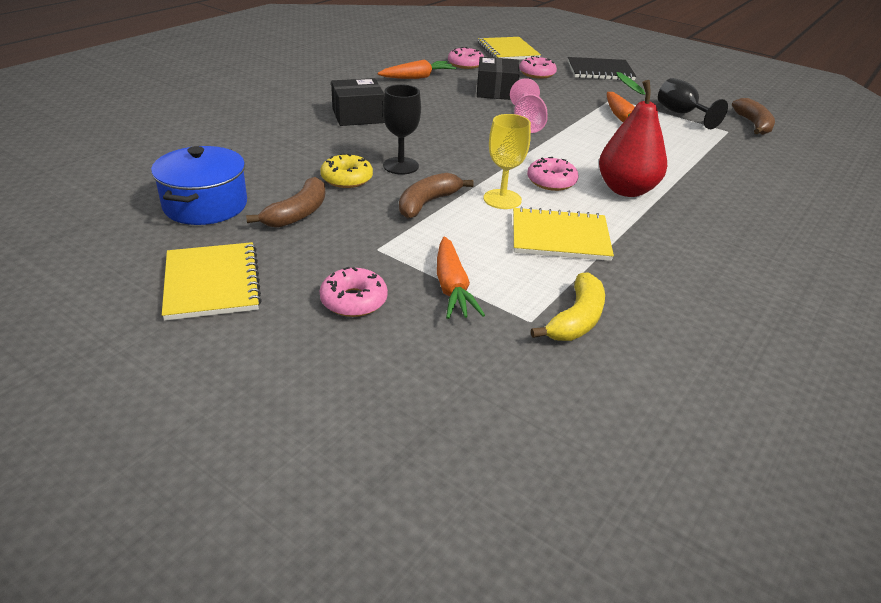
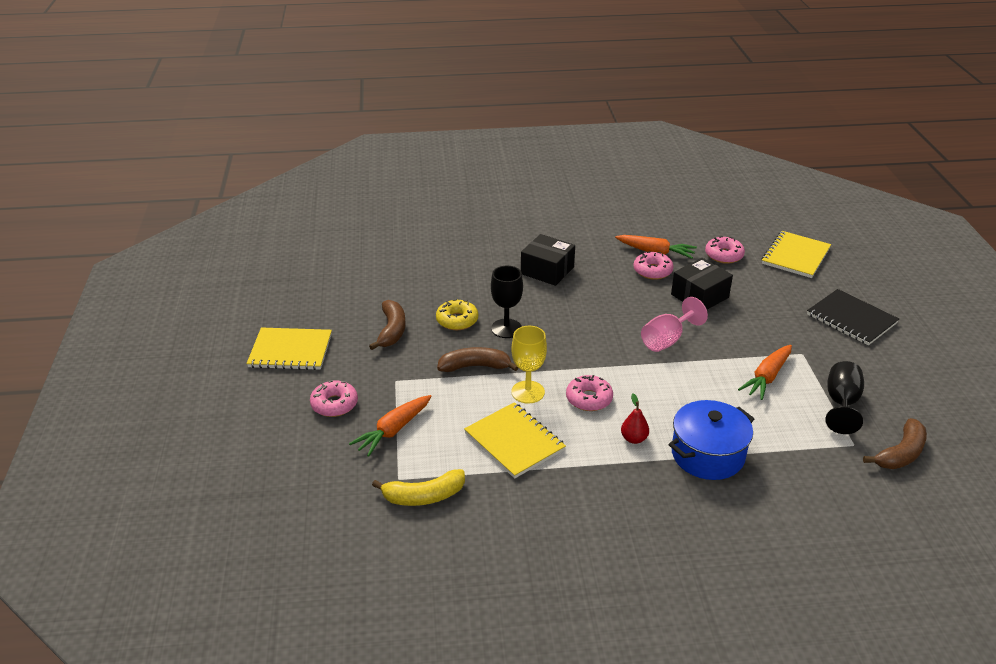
camera: 50 degrees right, 0 degrees up
blue pot [151,146,247,225] -> blue pot moved to [669,400,754,480]
yellow notebook [162,242,262,321] -> yellow notebook turned 60 degrees clockwise [246,328,332,370]
brown banana [246,177,325,228] -> brown banana turned 75 degrees counterclockwise [369,300,406,350]
pink donut [519,56,557,79] -> pink donut moved to [633,251,674,280]
red pear [599,72,667,197] -> red pear [621,393,649,444], size x0.45

